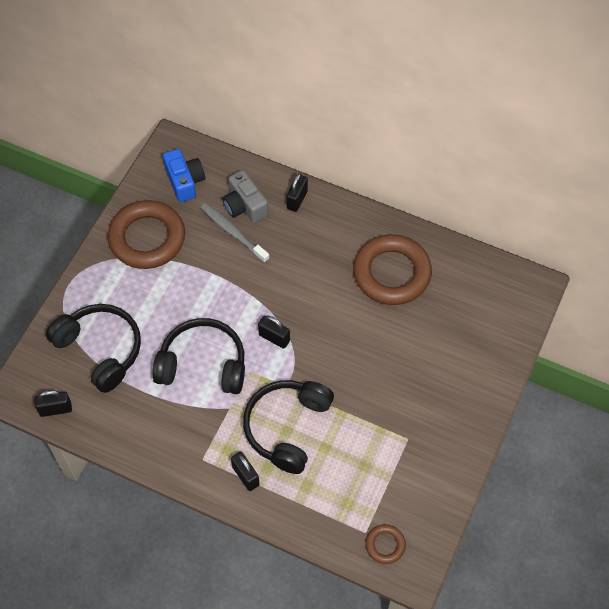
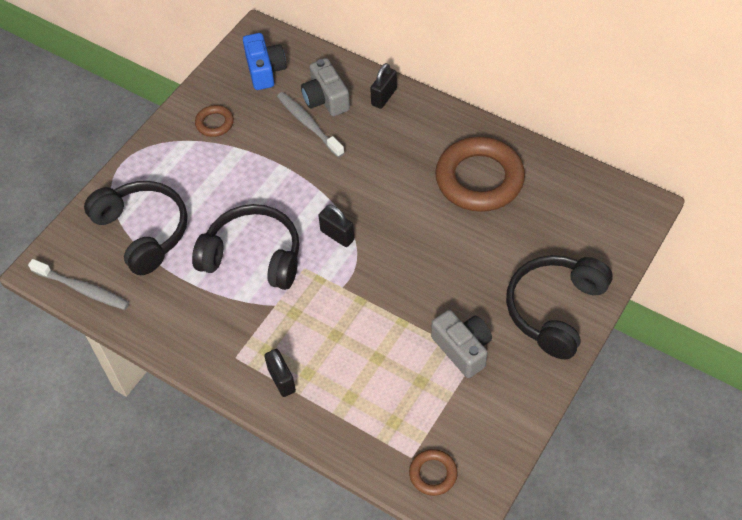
camera: 10 degrees right, 5 degrees down
black padlock [34,390,72,417] -> grey toothbrush [28,259,129,310]
brown ring [108,200,185,269] -> brown ring [195,105,234,137], size x0.46
black headphones [243,380,334,474] -> black headphones moved to [506,255,613,359]
none -> grey camera [431,310,492,378]

